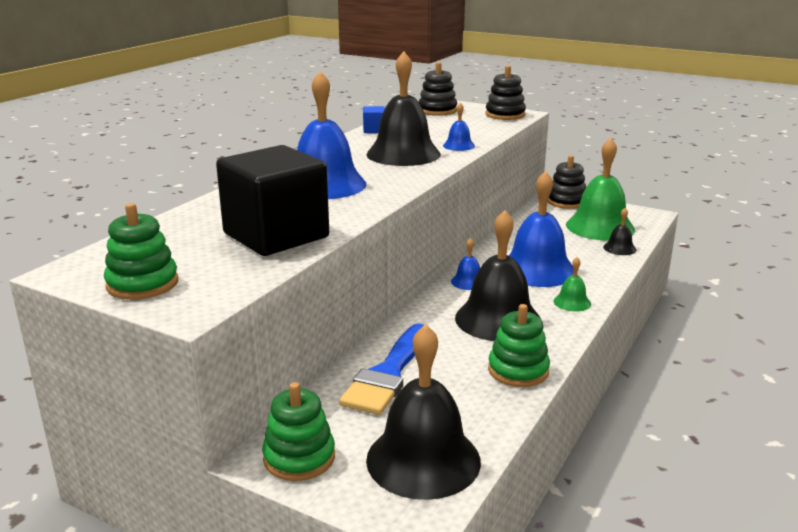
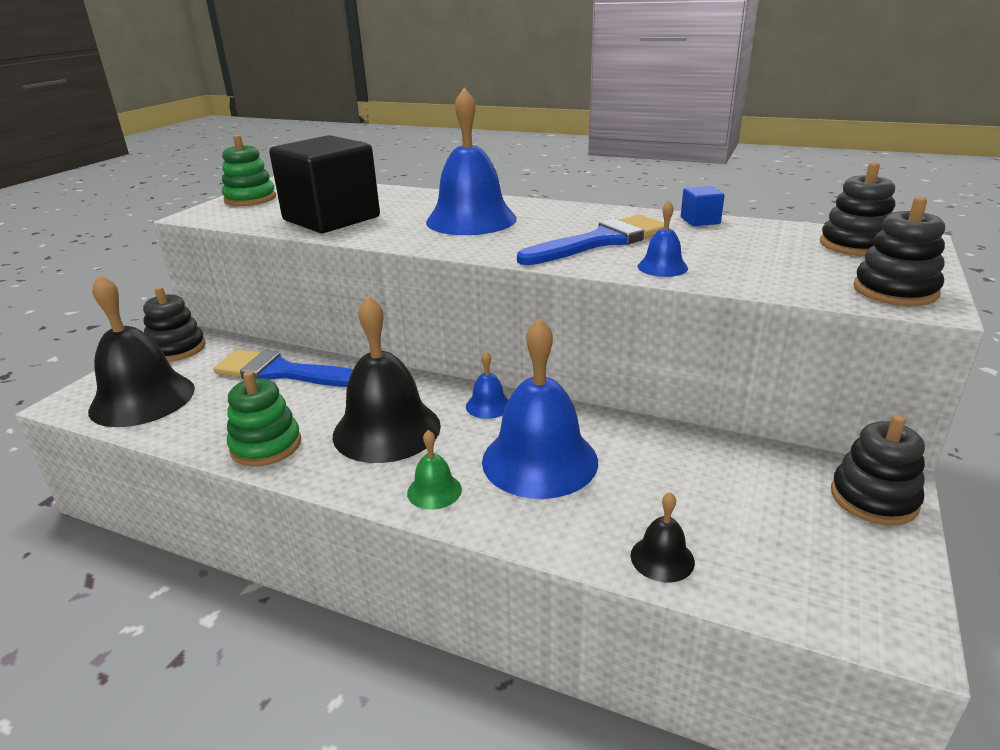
camera: 85 degrees right, 5 degrees up
green stacking toy [262,382,335,481] -> black stacking toy [143,287,205,362]
black bell [367,51,441,166] -> blue brush [517,215,664,265]
green bell [566,138,635,241] -> none

